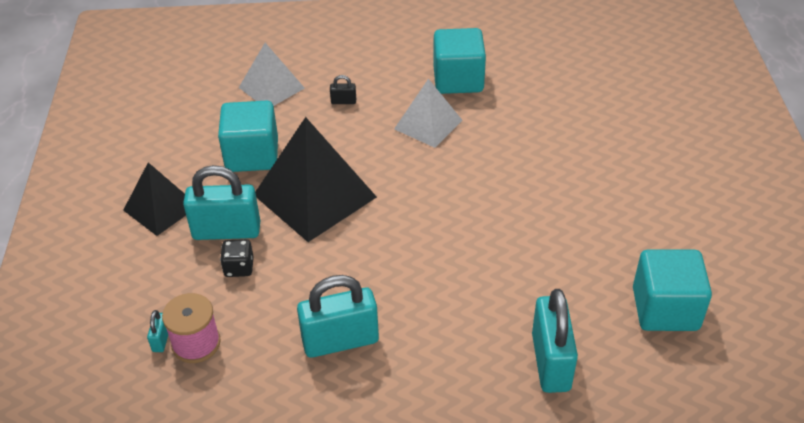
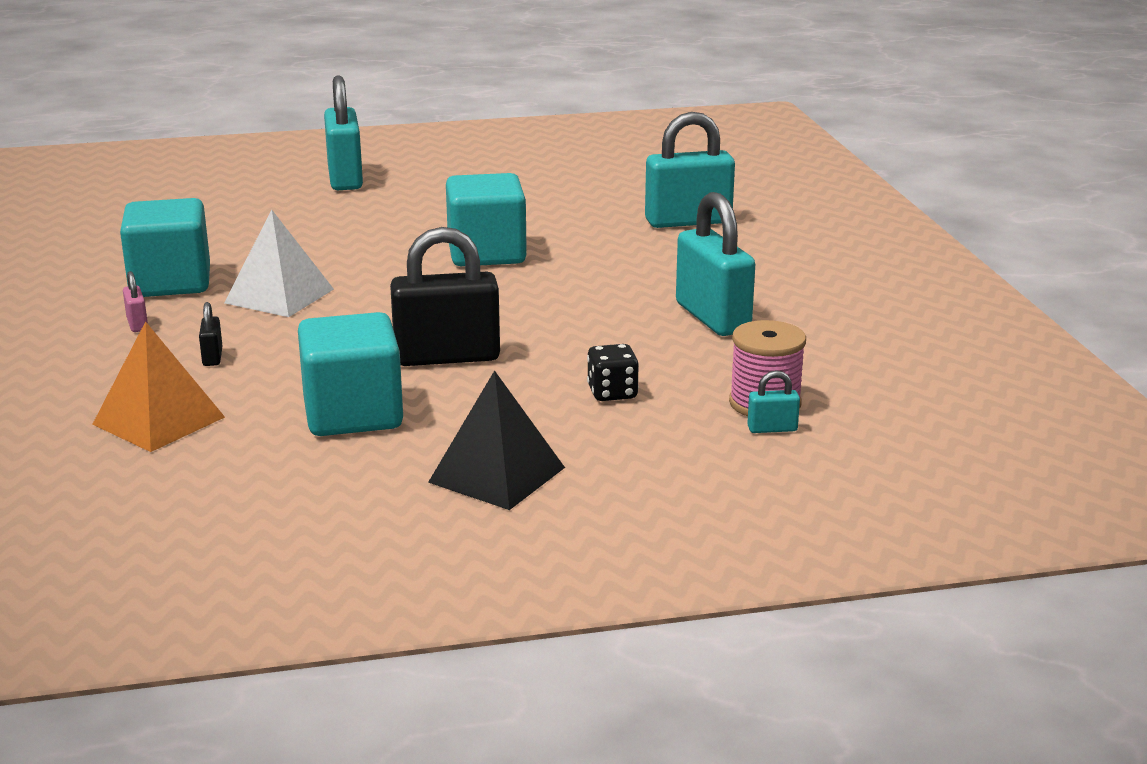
camera: 100 degrees left, 20 degrees down
turquoise padlock [183,165,260,240] -> turquoise padlock moved to [324,75,363,190]
white pyramid [239,43,305,106] -> orange pyramid [92,321,225,452]
black pyramid [255,117,377,242] -> black padlock [390,227,500,366]
turquoise cube [633,250,712,331] -> turquoise cube moved to [446,173,527,266]
none -> pink padlock [123,271,148,332]

